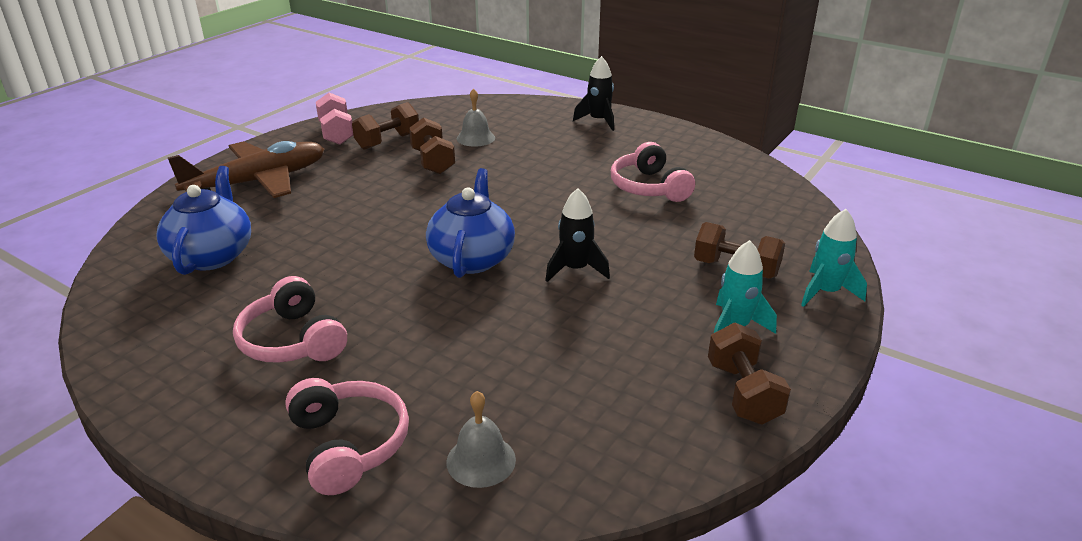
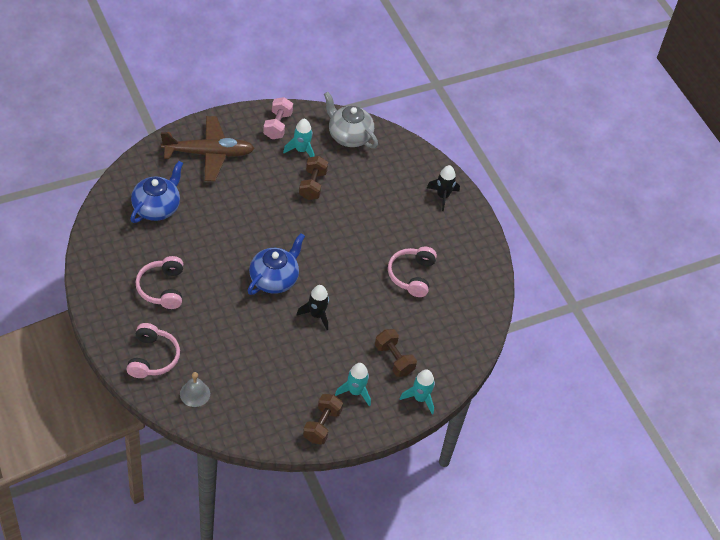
camera: 25 degrees right, 20 degrees up
brown dumbbell [352,102,419,150] -> turquoise rocket [283,119,315,157]
grey bell [457,88,495,147] -> none
none -> grey teapot [324,92,378,149]

